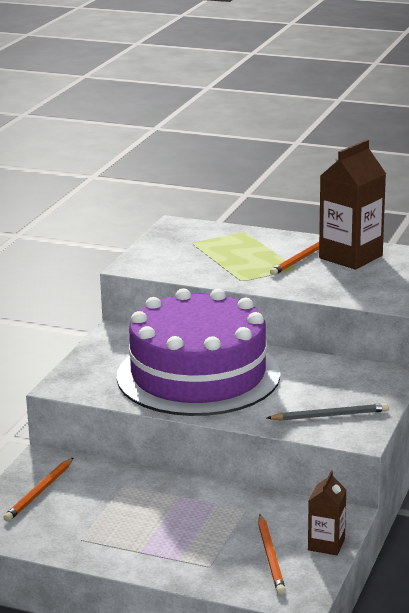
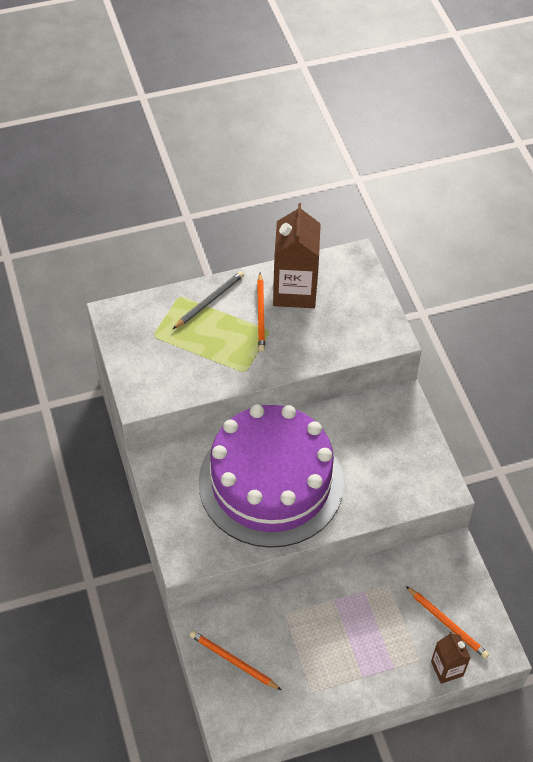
camera: 40 degrees left, 30 degrees up
orange pencil [3,457,74,522] -> orange pencil turned 135 degrees clockwise [190,631,281,690]
grey pencil [267,403,388,421] -> grey pencil moved to [173,271,244,329]
brown carton [308,470,346,555] -> brown carton moved to [431,632,471,684]

